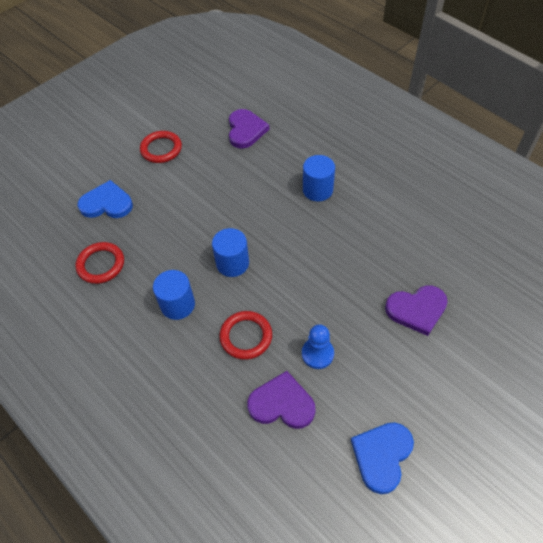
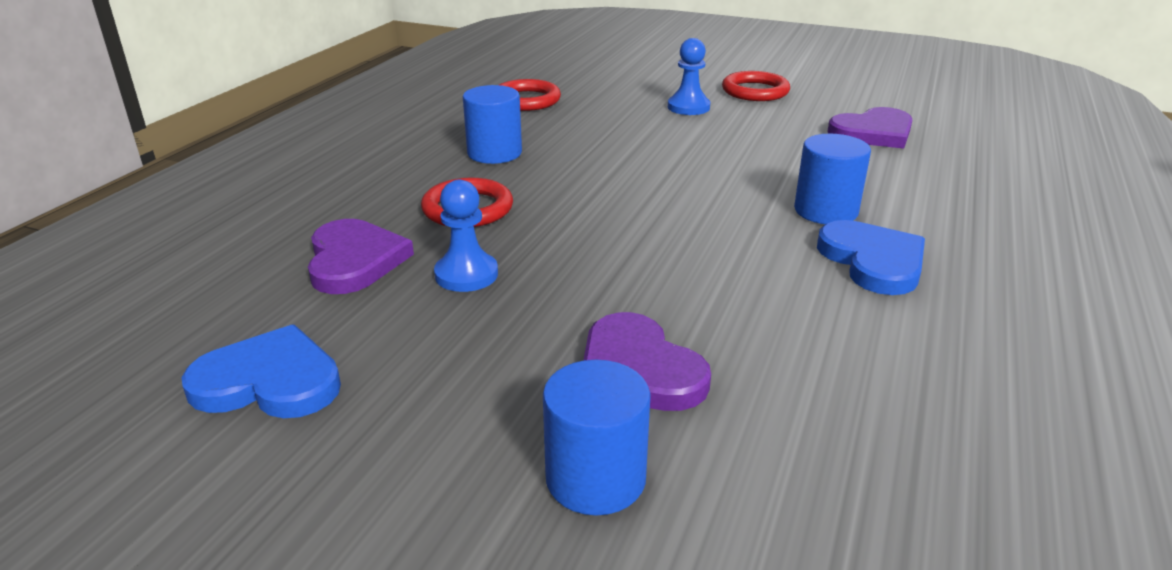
camera: 65 degrees right, 25 degrees down
blue heart [78,180,133,218] -> blue heart moved to [817,220,925,295]
blue cylinder [212,228,249,277] -> blue cylinder moved to [543,360,651,516]
none -> blue pawn [668,38,710,115]

